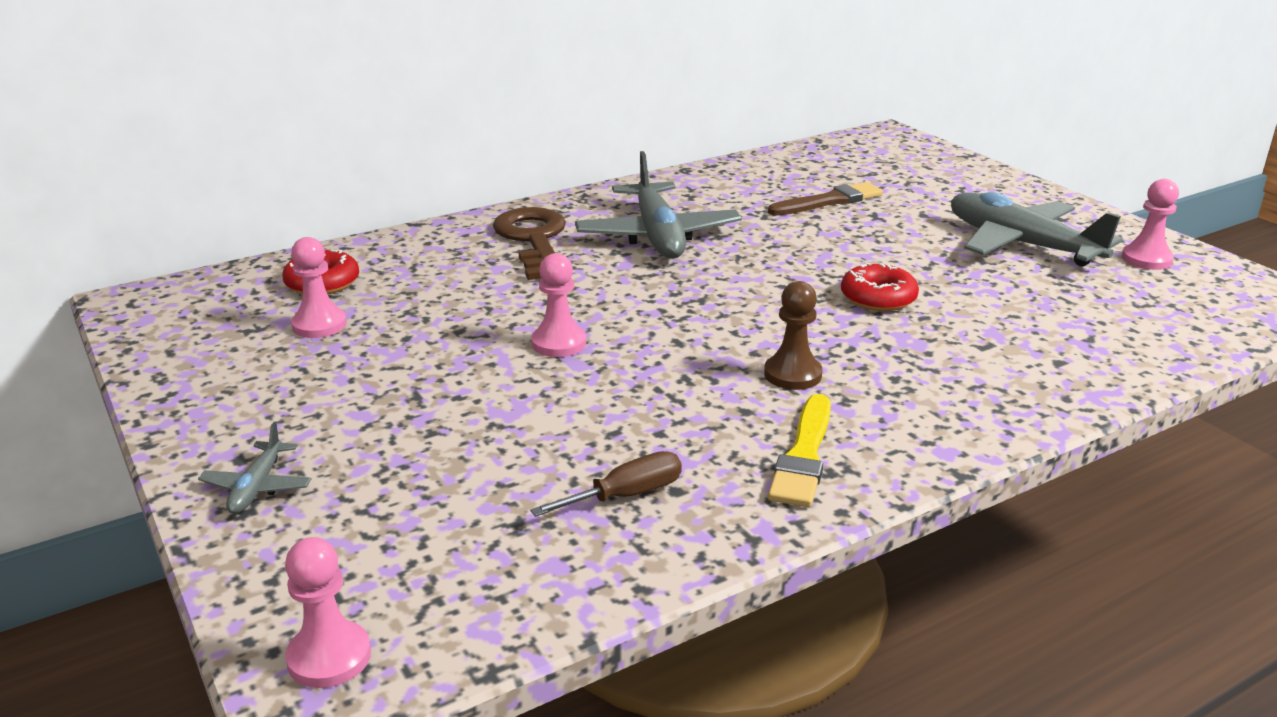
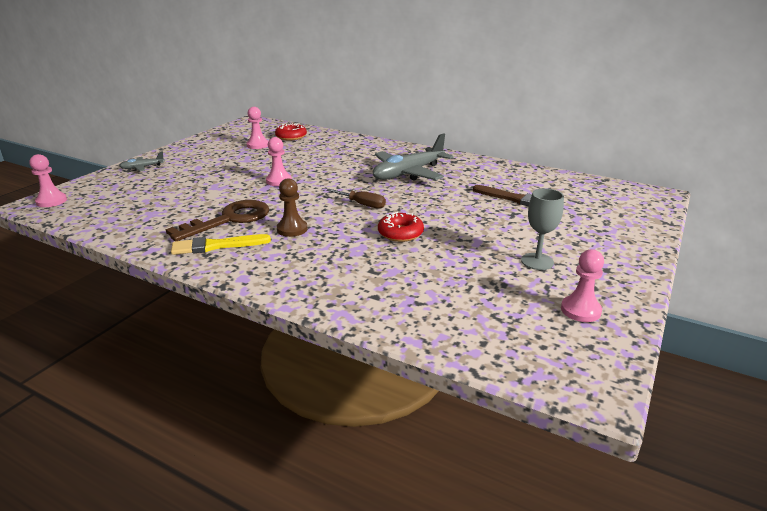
camera: 60 degrees right, 0 degrees up
brown key [493,207,566,280] -> brown key moved to [165,200,269,241]
brown screwdriver [530,451,682,517] -> brown screwdriver moved to [326,189,386,209]
grey plane [951,192,1123,267] -> grey goblet [521,188,564,270]

